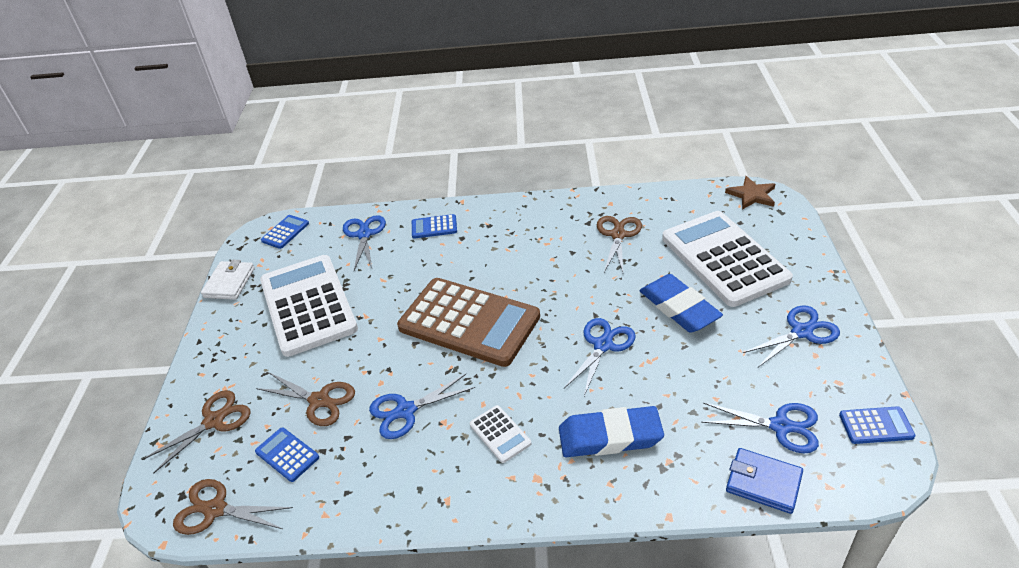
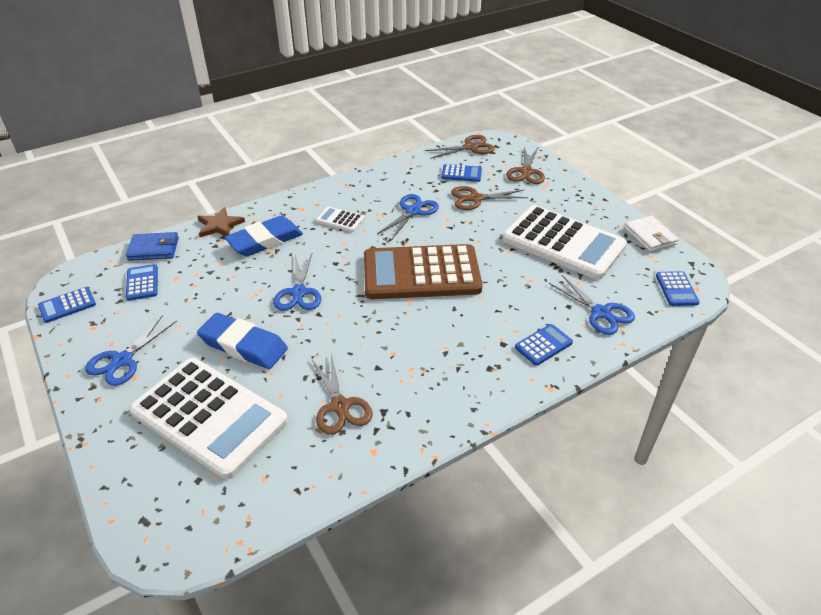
camera: 145 degrees right, 0 degrees up
blue scissors [701,403,819,453] -> blue calculator [126,264,158,301]
brown star [725,176,775,210] -> brown star moved to [197,207,245,237]

